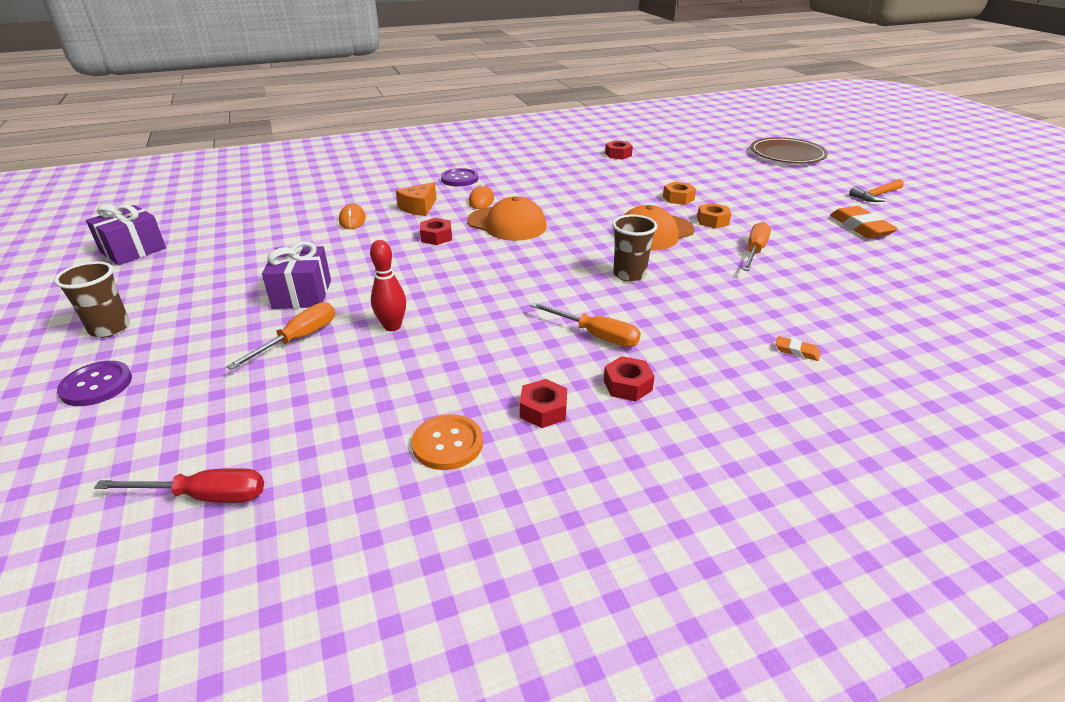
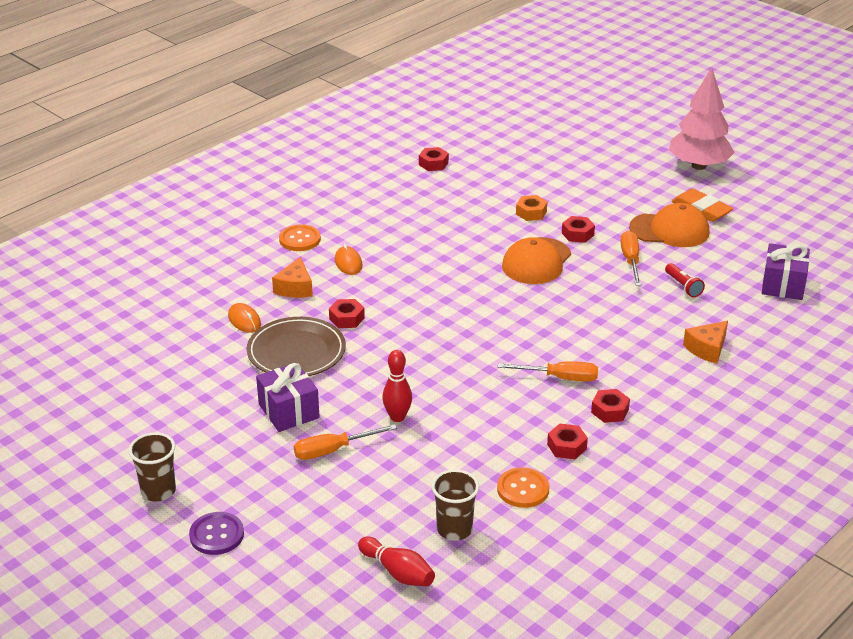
camera: 25 degrees left, 0 degrees up
purple gift [86,204,166,265] -> purple gift moved to [762,243,810,300]
red screwdriver [94,468,264,503] -> red bowling pin [358,536,435,586]
orange screwdriver [226,302,335,370] -> orange screwdriver turned 120 degrees counterclockwise [294,424,397,460]
purple button [441,168,478,187] -> orange button [279,224,321,251]
orange cap [467,196,547,241] -> orange cap moved to [629,203,709,247]
brown cup [612,214,657,282] -> brown cup moved to [431,469,479,541]
orange nut [697,203,731,229] -> red nut [562,216,595,243]
brown plate [751,137,828,163] -> brown plate moved to [247,317,346,376]
orange eraser [776,336,821,361] -> orange cheese [683,321,728,364]
orange hammer [849,179,904,202] -> pink tree [669,68,735,170]
none -> red flashlight [665,263,705,297]

